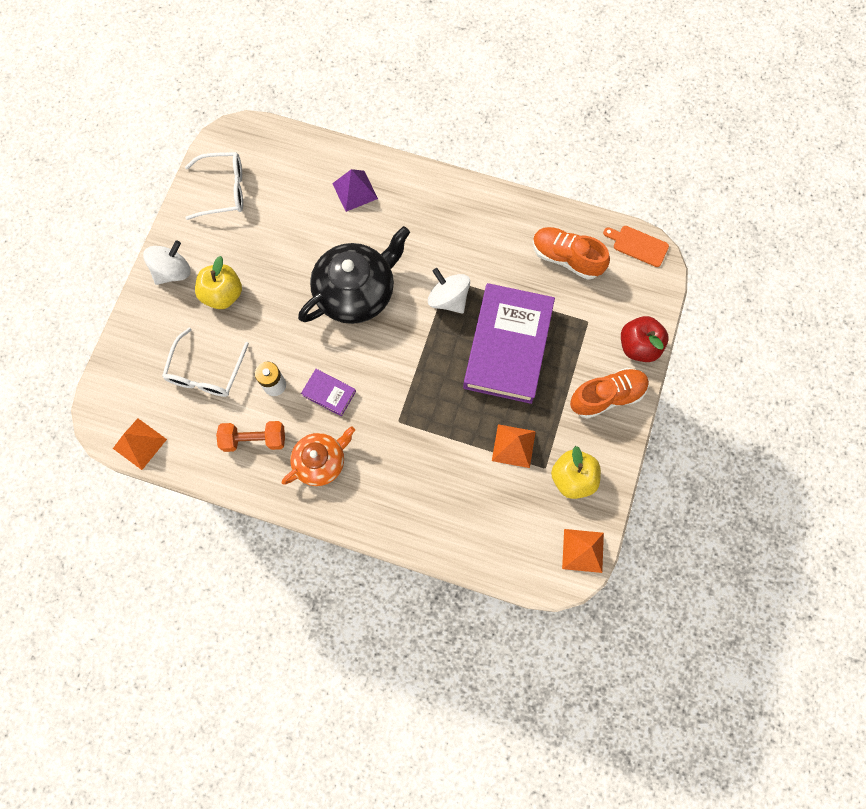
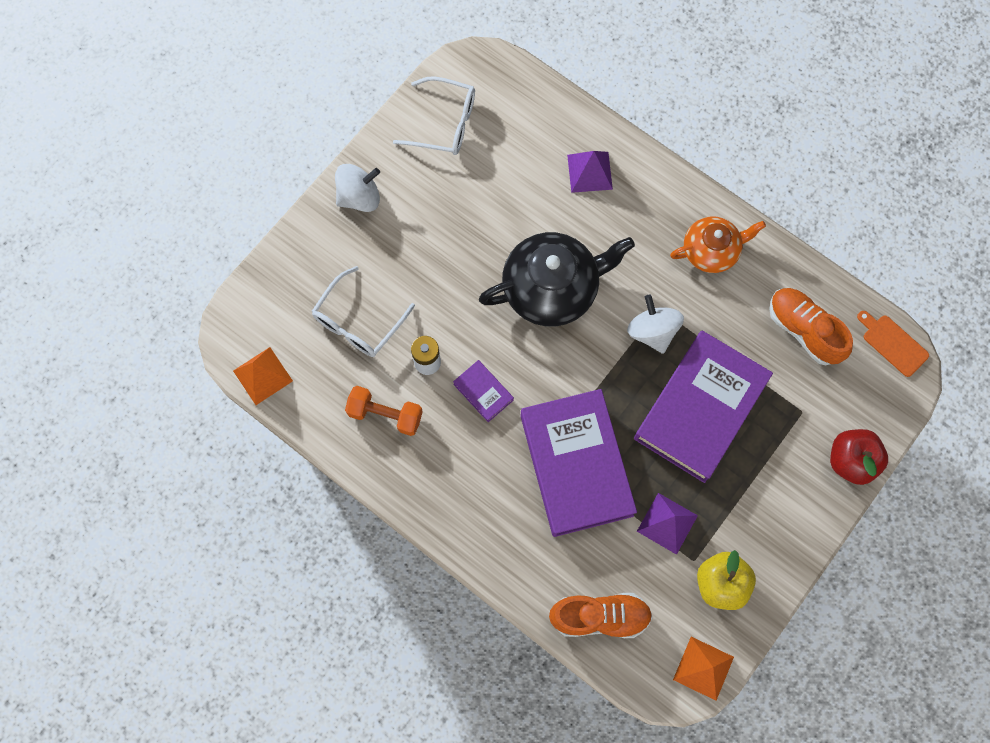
camera: 20 degrees right, 0 degrees up
yellow apple [195,256,242,309] -> none
orange teapot [282,426,355,486] -> orange teapot moved to [670,216,766,273]
orange pyramid [492,424,536,468] -> purple pyramid [637,493,698,555]
orange shoe [570,368,649,419] -> orange shoe moved to [549,593,653,638]
none -> purple book [521,389,637,537]

